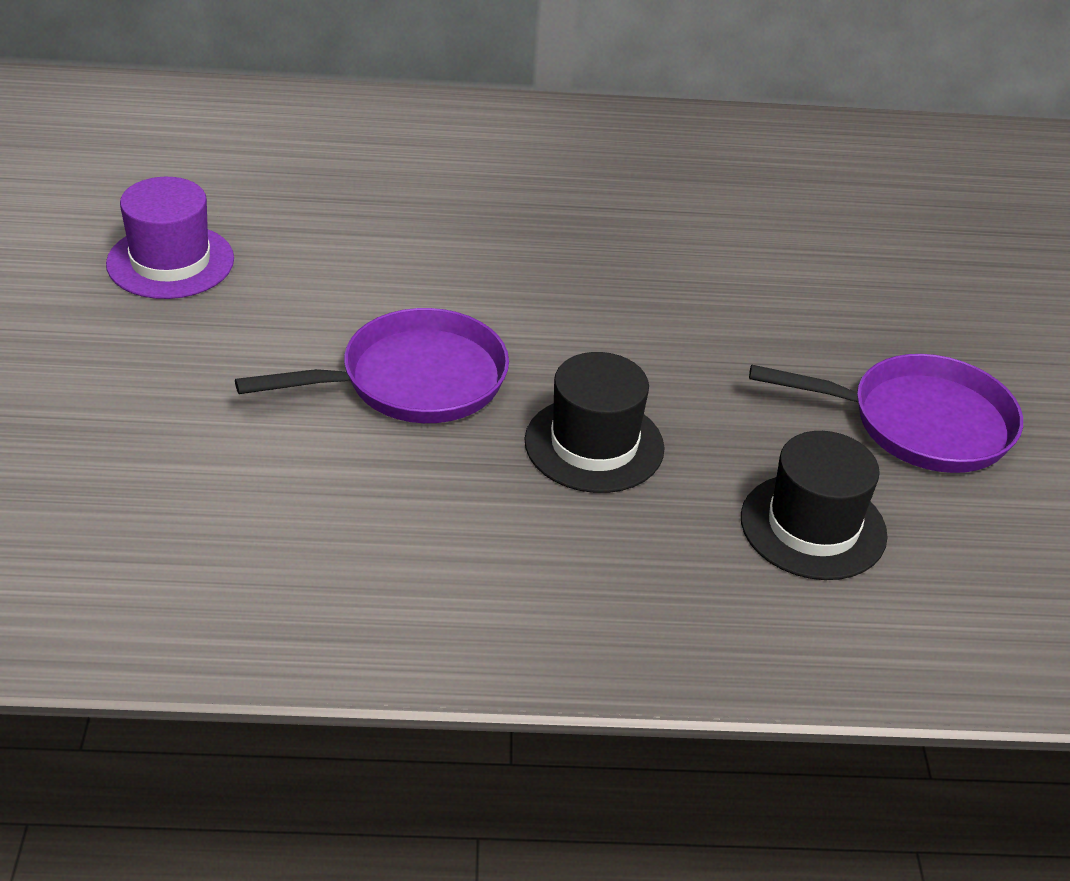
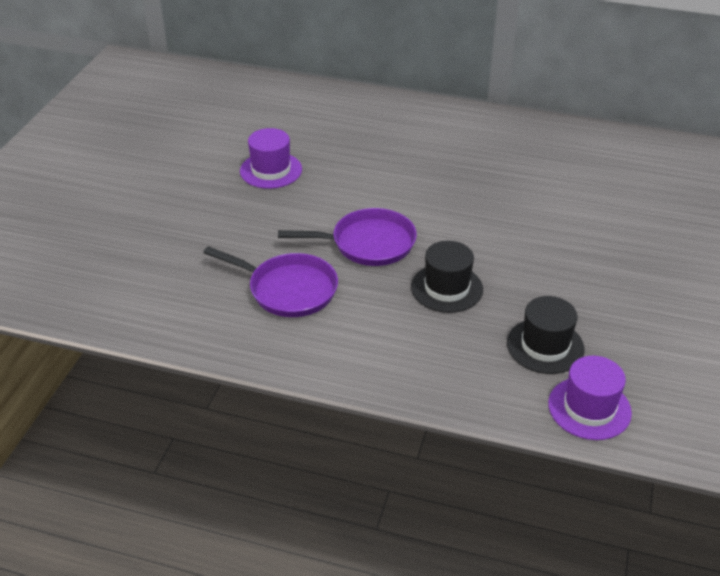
camera: 20 degrees right, 0 degrees up
purple pan [749,354,1023,473] -> purple pan moved to [203,246,338,317]
none -> purple hat [548,356,632,440]

